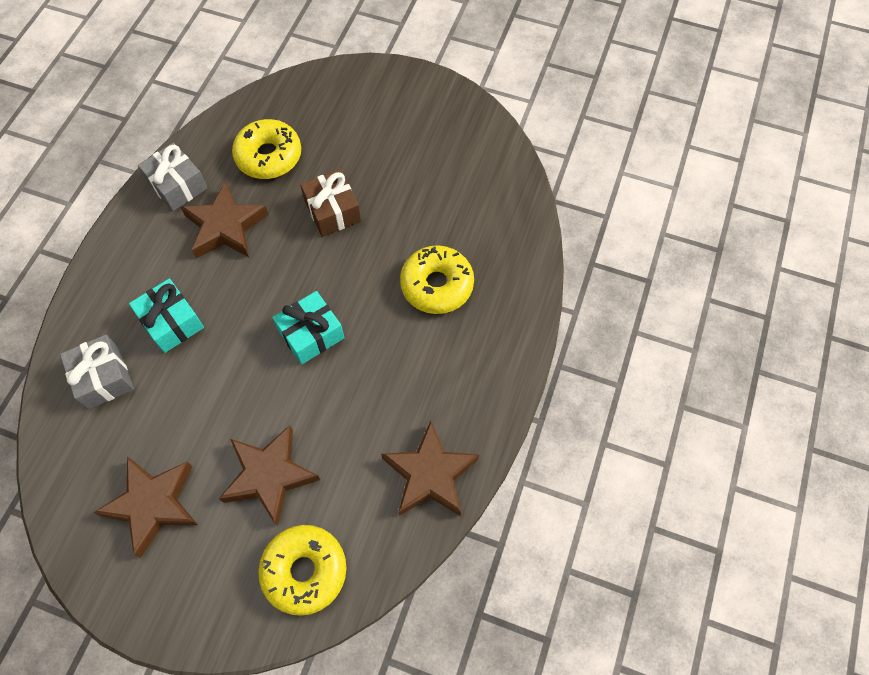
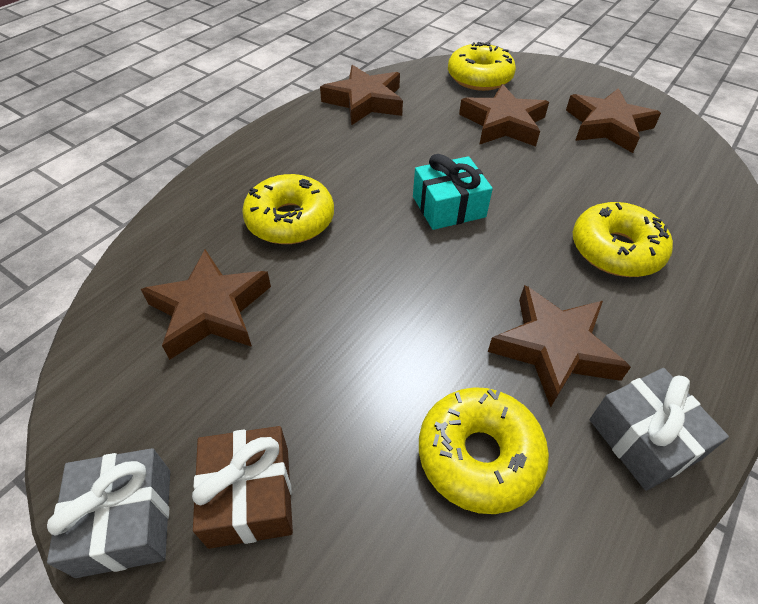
camera: 165 degrees left, 15 degrees down
grey gift [60,335,134,409] -> grey gift moved to [47,448,170,578]
turquoise gift [129,278,204,353] -> yellow donut [573,202,673,277]
brown gift [300,169,361,237] -> brown gift moved to [192,426,293,549]
none -> brown star [141,249,271,360]

